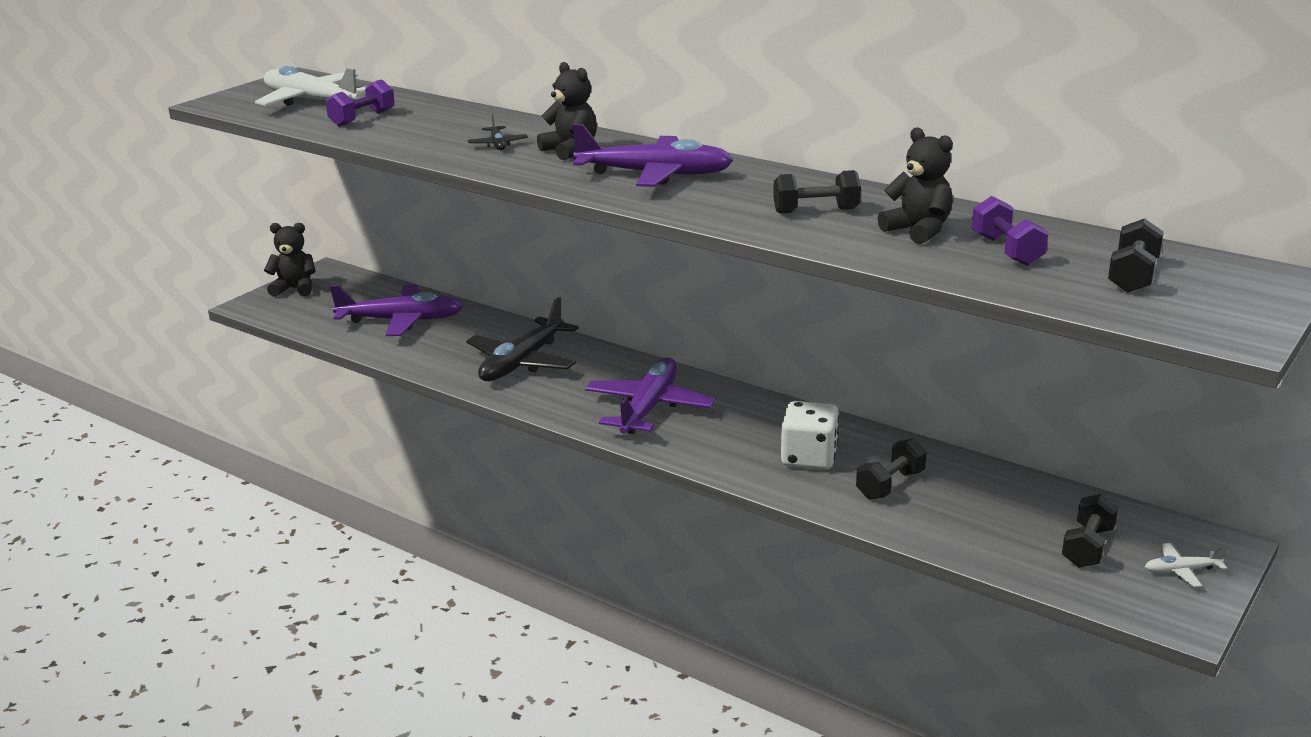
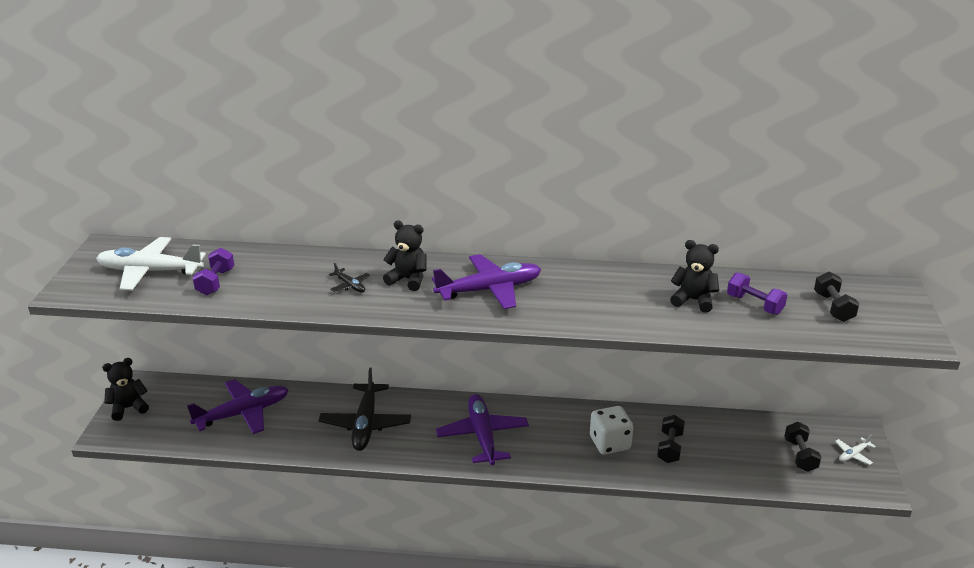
camera: 30 degrees left, 5 degrees up
black dumbbell [773,170,861,214] -> none

